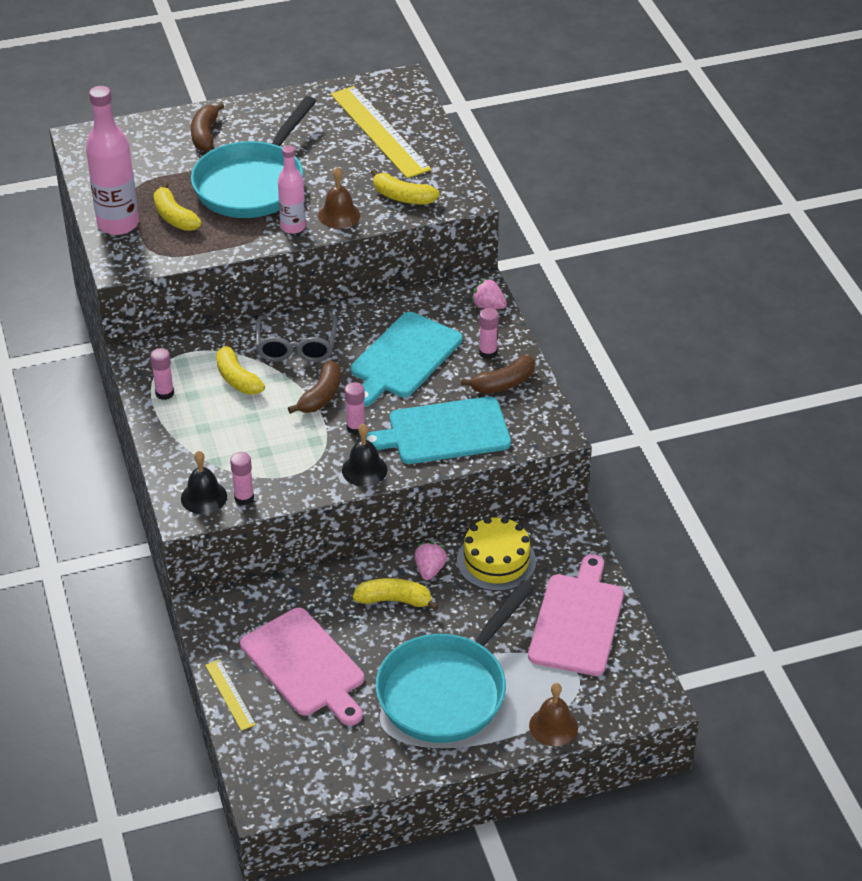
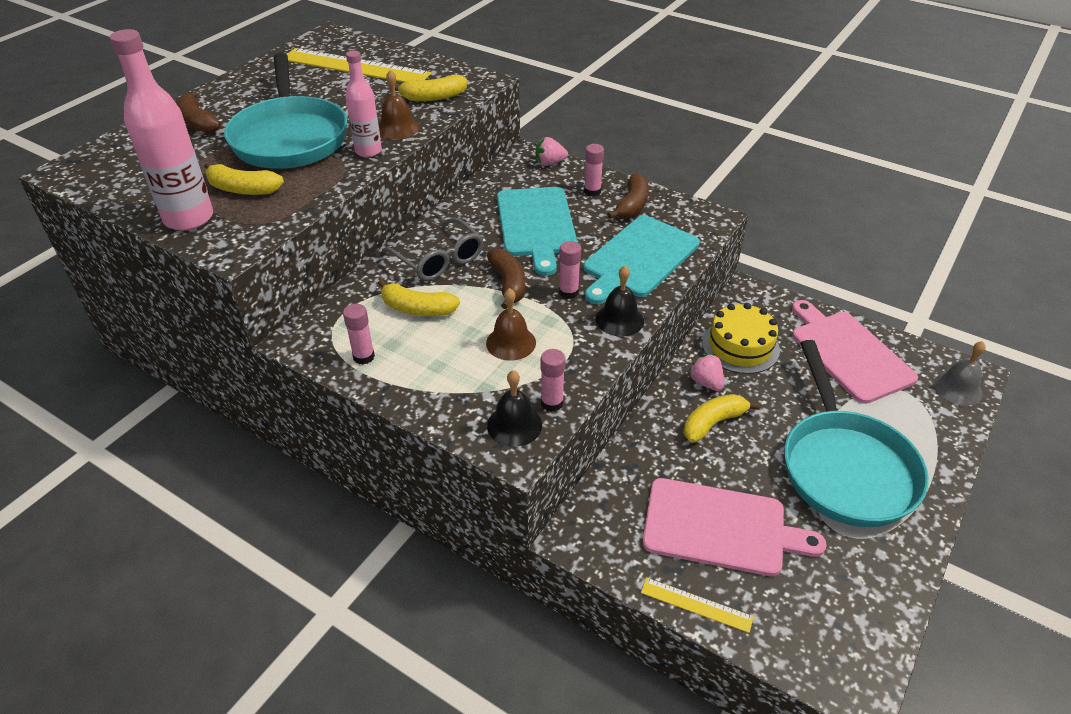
camera: 40 degrees left, 0 degrees up
brown bell [529,683,578,746] -> brown bell moved to [486,288,536,361]
none -> grey bell [934,341,986,406]

